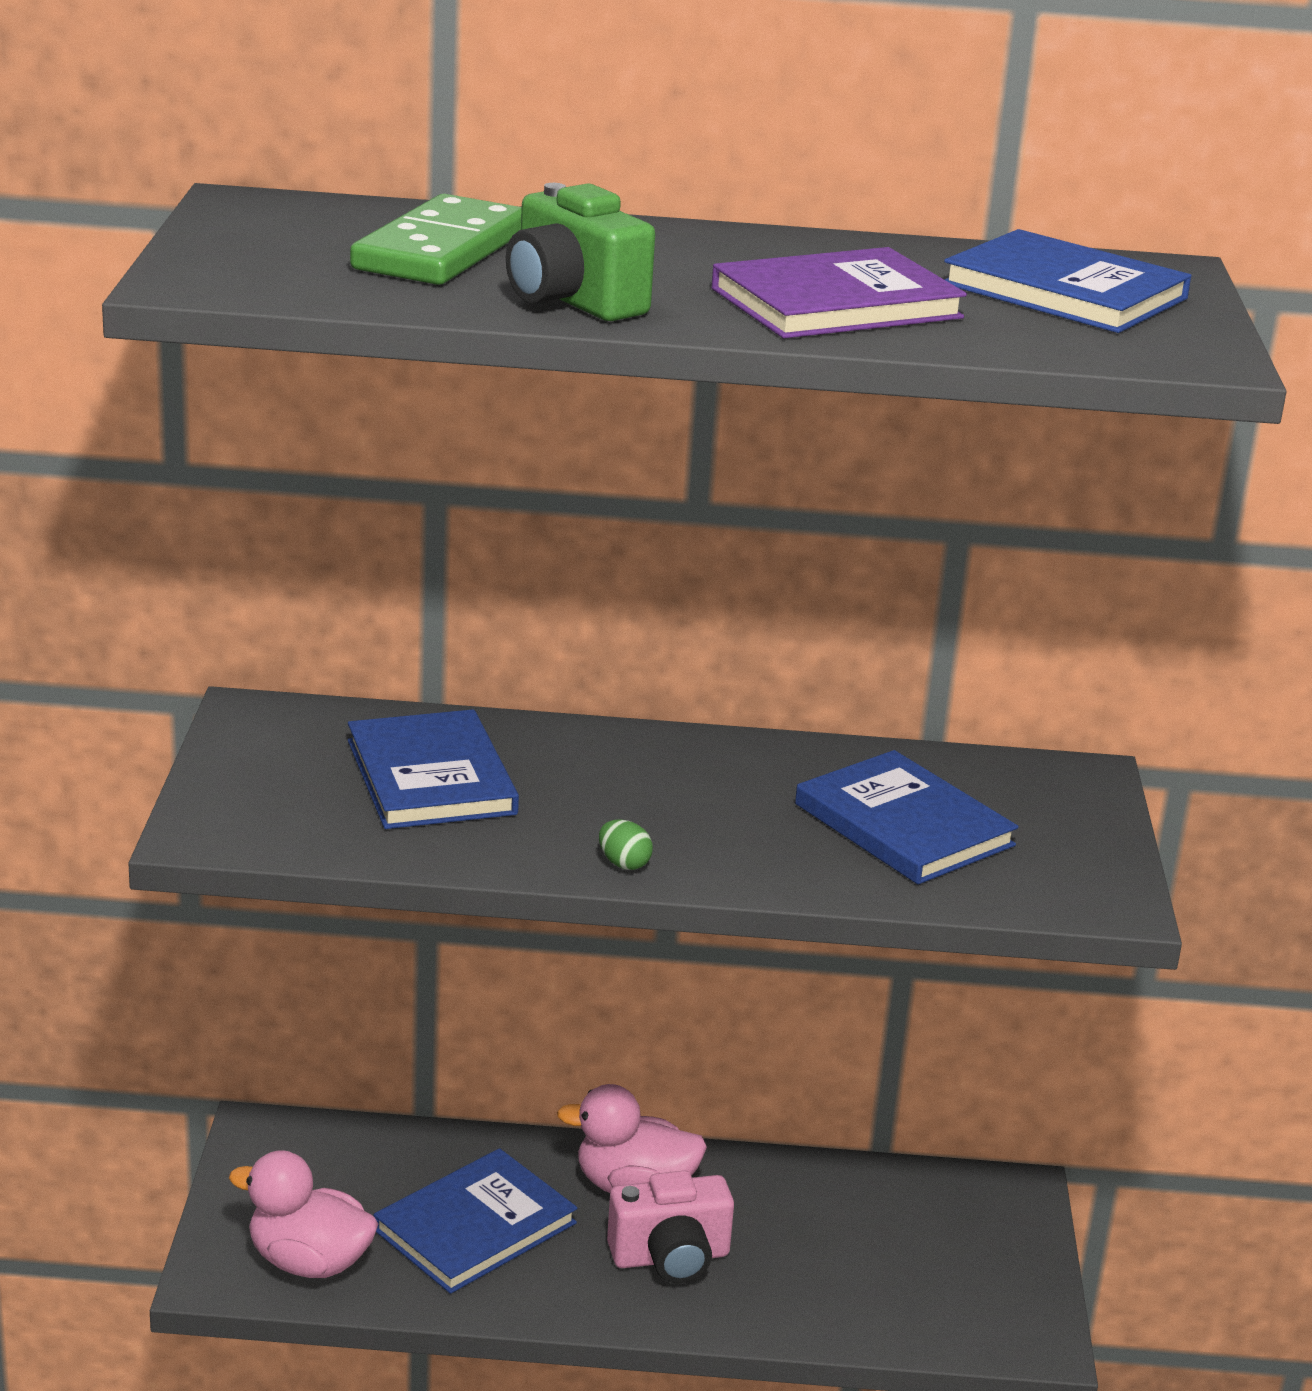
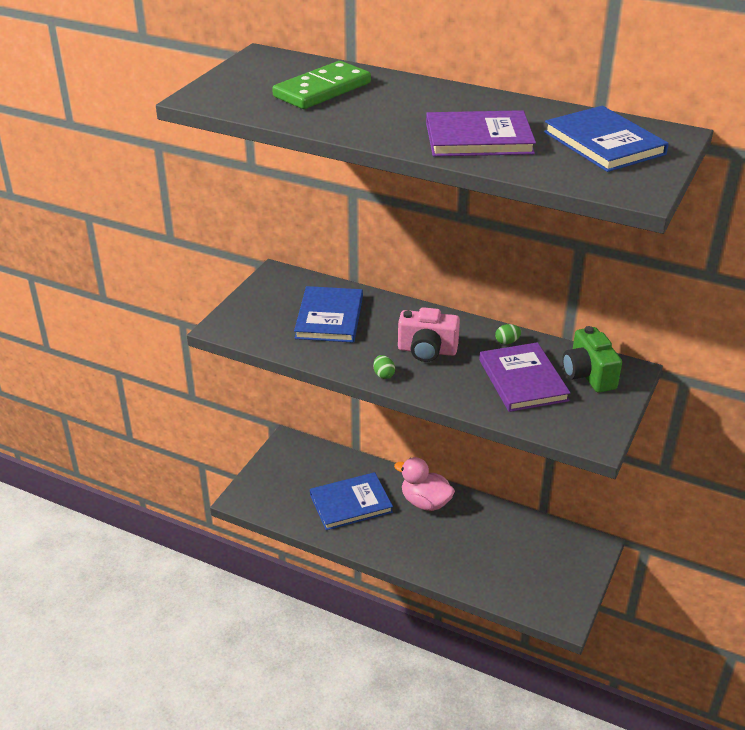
camera: 25 degrees right, 10 degrees up
pink duck [229,1150,378,1278] -> none
green camera [506,183,655,321] -> green camera moved to [562,326,622,393]
pink camera [607,1170,734,1283] -> pink camera moved to [398,307,460,362]
blue book [795,750,1019,884] -> purple book [479,342,571,412]
none -> green egg [495,324,521,345]

